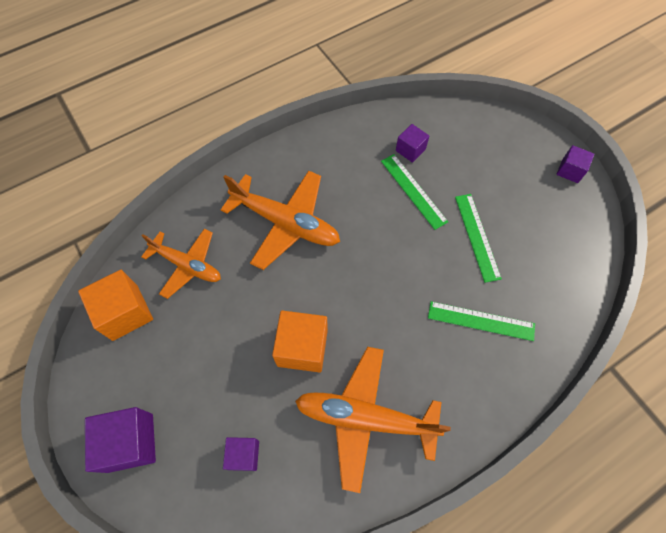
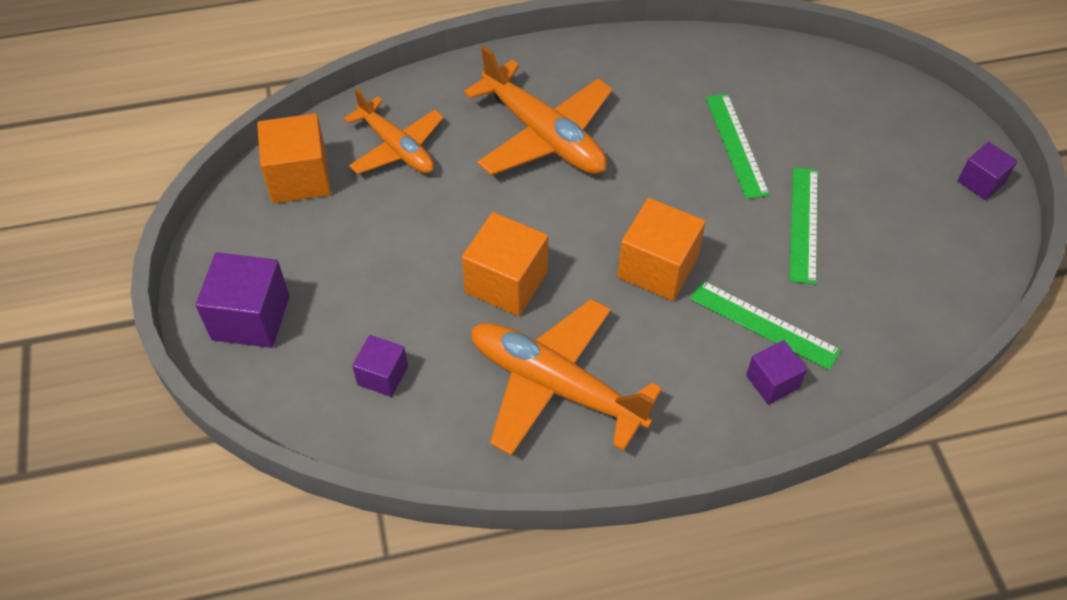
camera: 20 degrees right, 10 degrees down
purple cube [396,124,429,163] -> purple cube moved to [746,340,807,404]
none -> orange cube [618,198,705,301]

